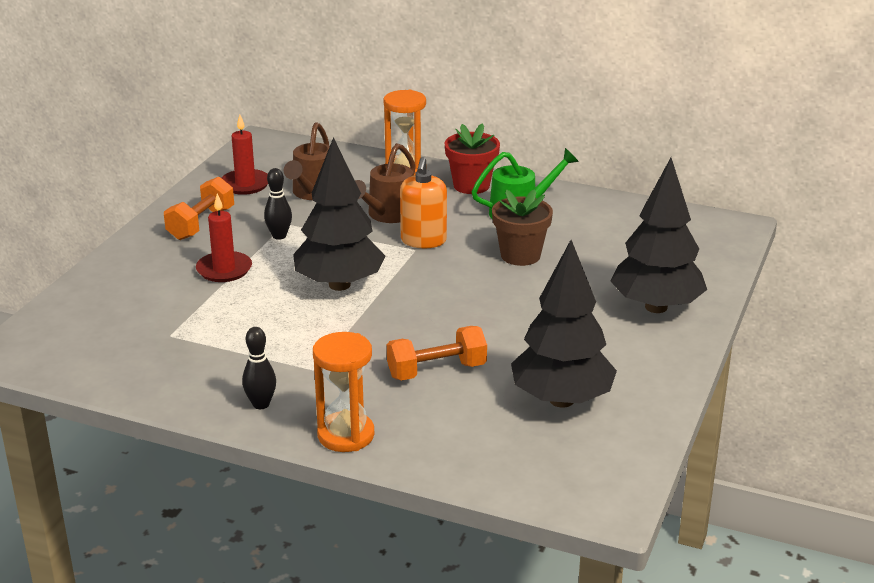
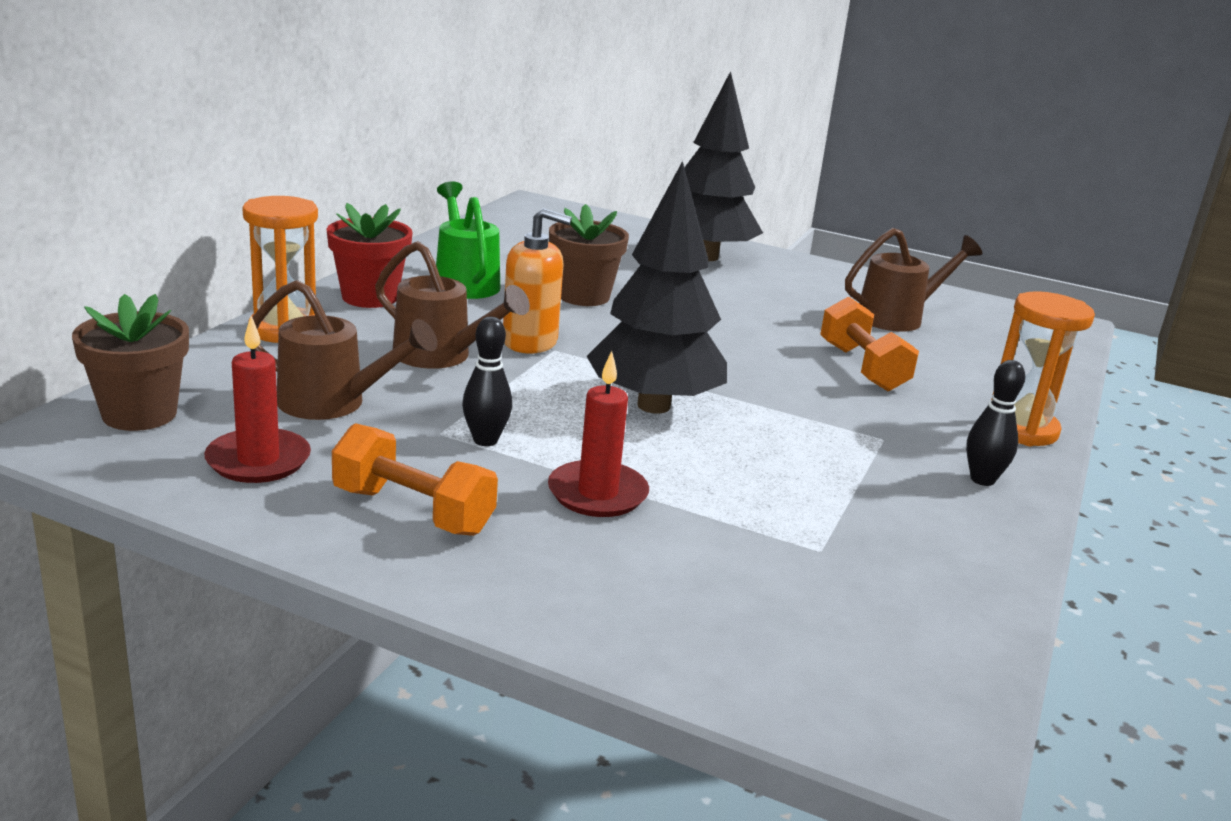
camera: 90 degrees left, 5 degrees down
black tree [511,240,617,408] -> brown watering can [845,228,982,332]
none -> brown flower pot [72,294,189,431]

